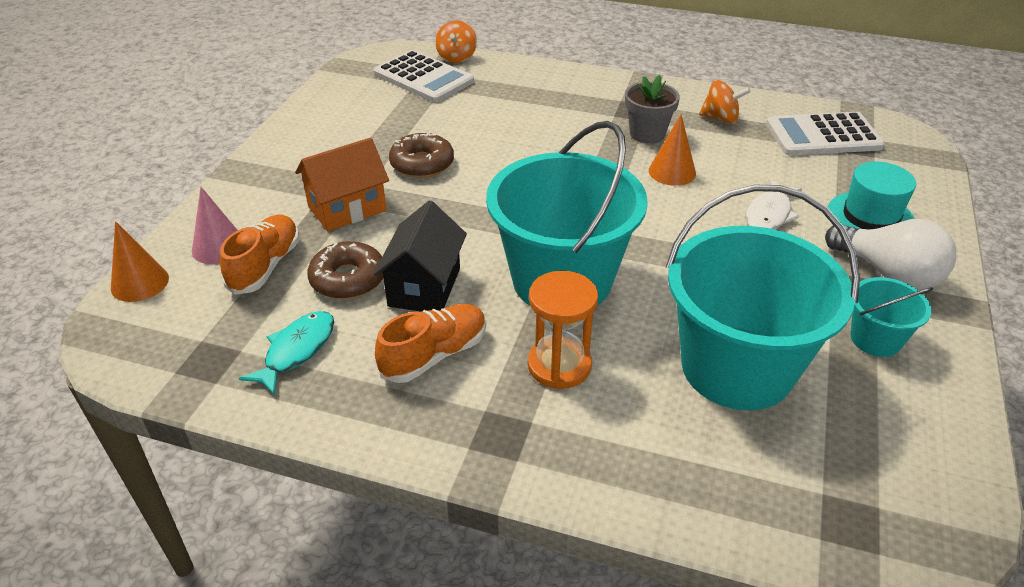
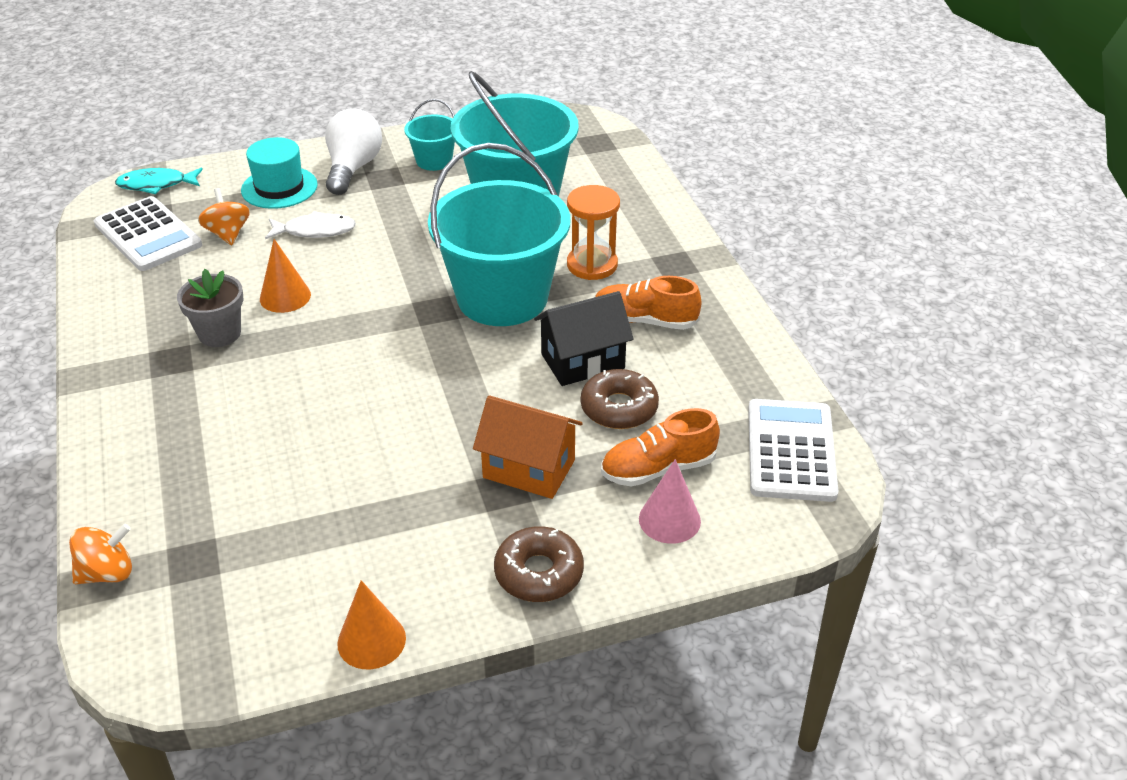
camera: 125 degrees left, 0 degrees up
orange cone [111,221,169,302] -> orange cone moved to [337,580,406,669]
turquoise fish [239,311,334,395] -> turquoise fish moved to [115,168,203,194]
white calculator [373,50,474,103] -> white calculator moved to [748,399,838,502]
brown donut [389,133,454,178] -> brown donut moved to [494,526,584,602]
orange spinning top [699,80,751,124] -> orange spinning top moved to [198,188,250,245]

